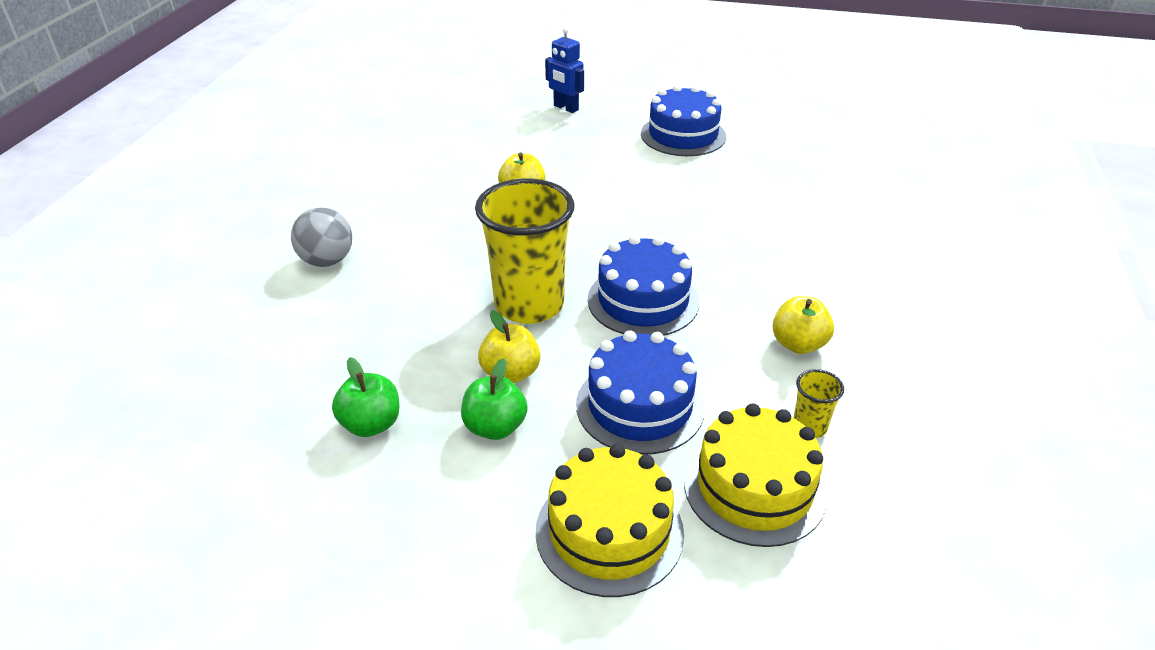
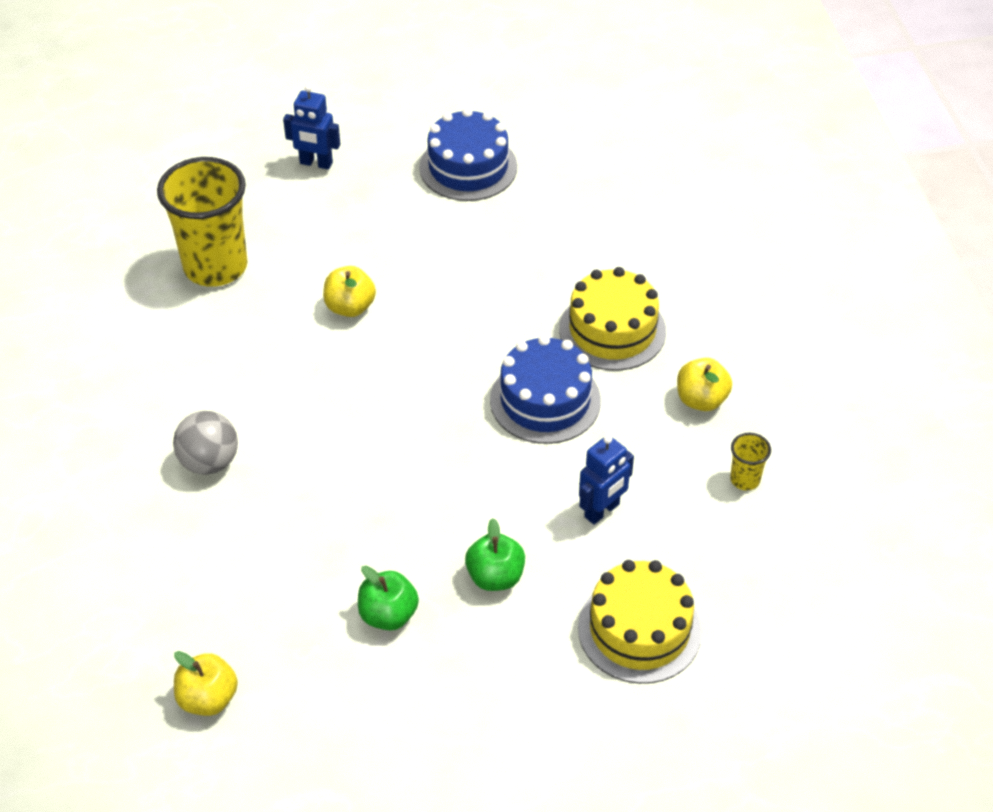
camera: 25 degrees left, 10 degrees up
yellow cup [475,178,575,324] -> yellow cup moved to [157,157,248,287]
yellow apple [478,310,541,383] -> yellow apple moved to [174,651,238,716]
blue cake [576,330,705,455] -> blue robot [579,435,634,524]
yellow cake [684,403,827,547] -> yellow cake moved to [559,267,666,371]

